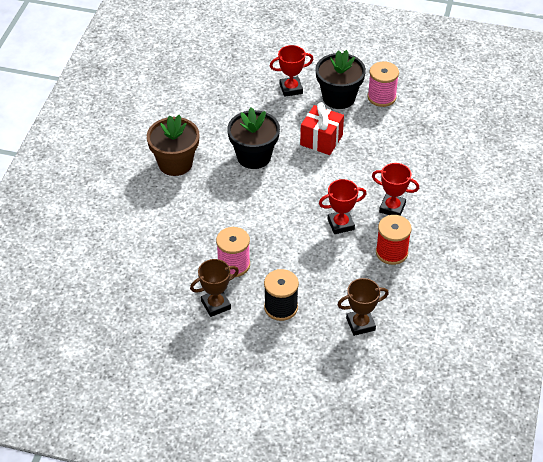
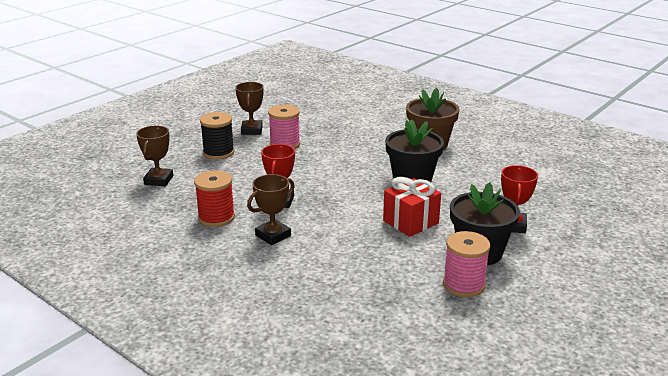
camera: 115 degrees right, 20 degrees down
red trophy [372,163,419,216] -> brown trophy [247,174,295,245]

